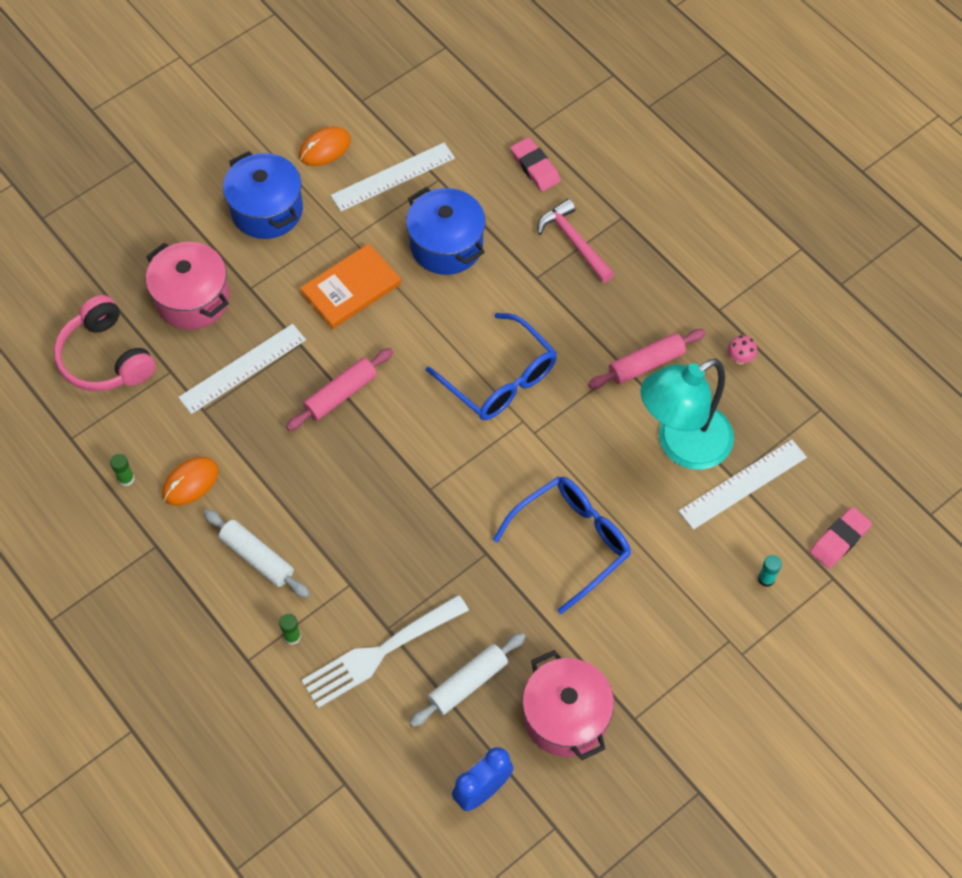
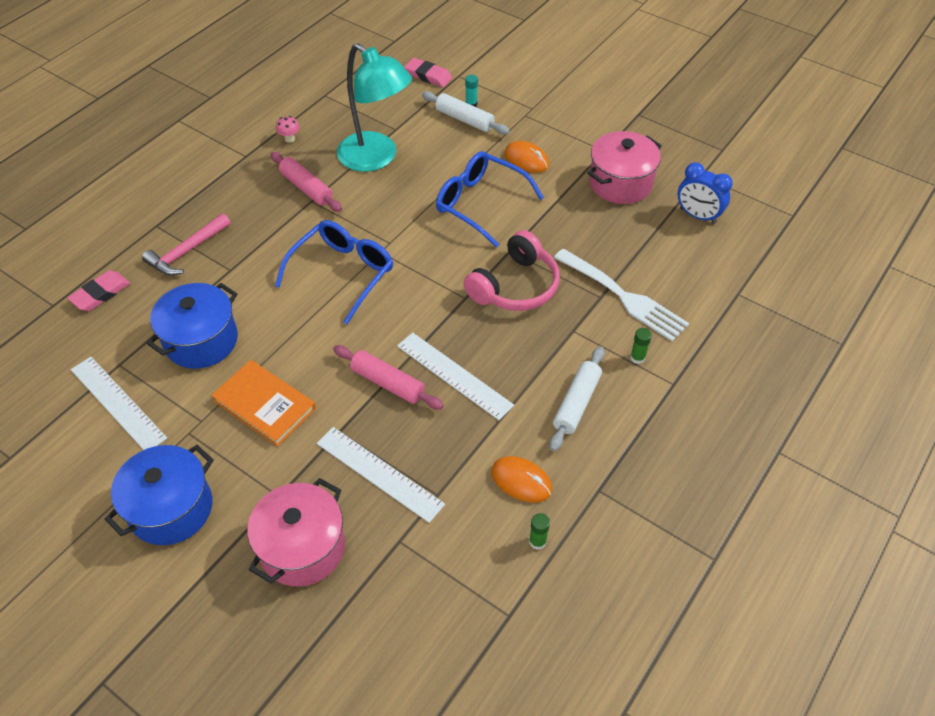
camera: 105 degrees left, 10 degrees down
pink headphones [54,295,156,391] -> pink headphones moved to [463,230,560,311]
orange mouse [299,126,351,166] -> orange mouse moved to [505,141,549,173]
white rolling pin [409,632,526,727] -> white rolling pin moved to [422,91,510,135]
white ruler [679,439,807,530] -> white ruler moved to [397,333,514,420]

